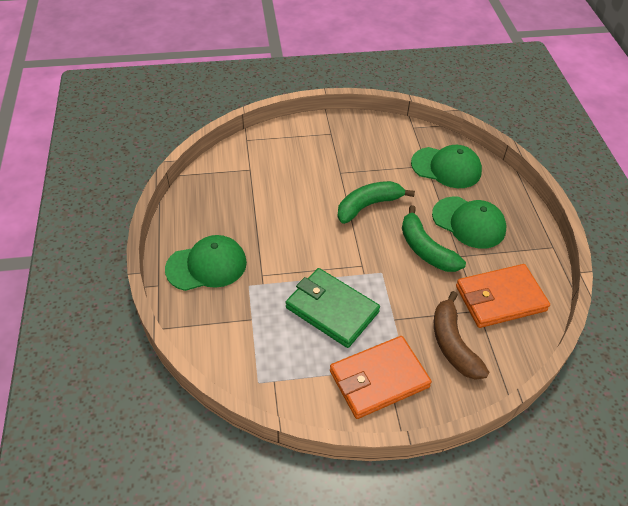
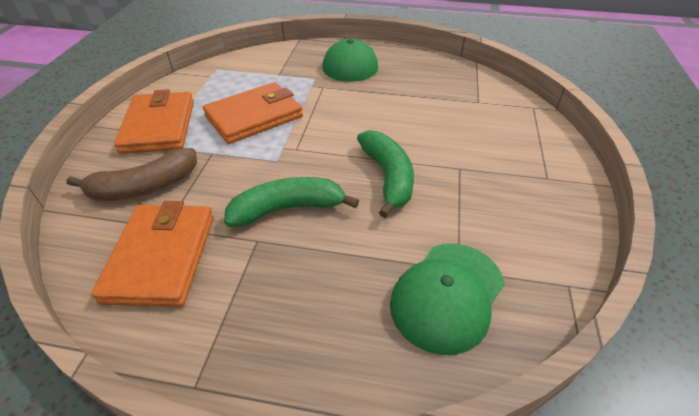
camera: 110 degrees right, 5 degrees down
green wallet [286,268,380,348] -> orange wallet [203,82,303,144]
green cap [432,197,507,249] -> none
brown banana [434,291,489,380] -> brown banana turned 150 degrees clockwise [66,148,197,201]

